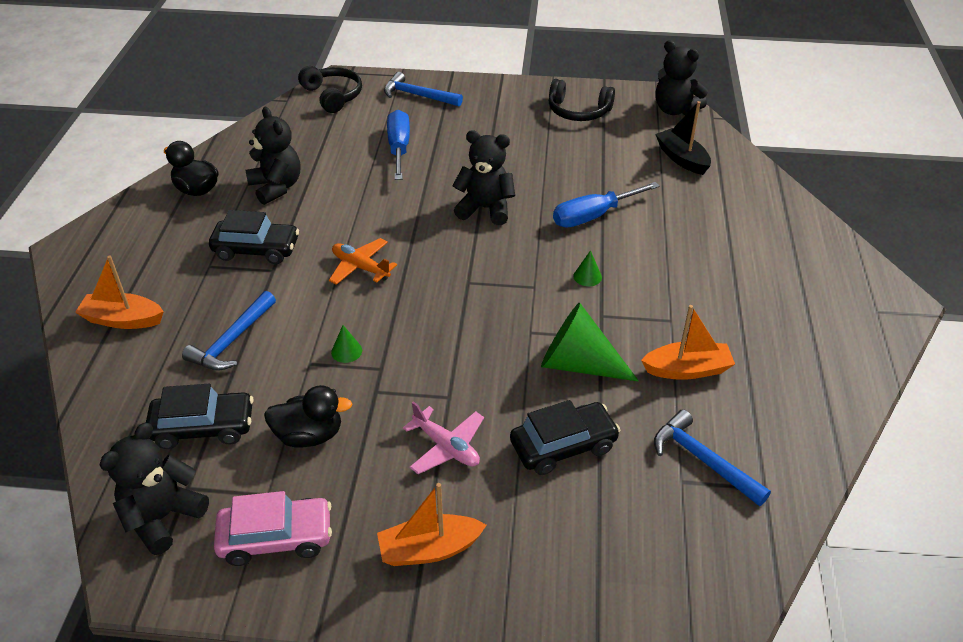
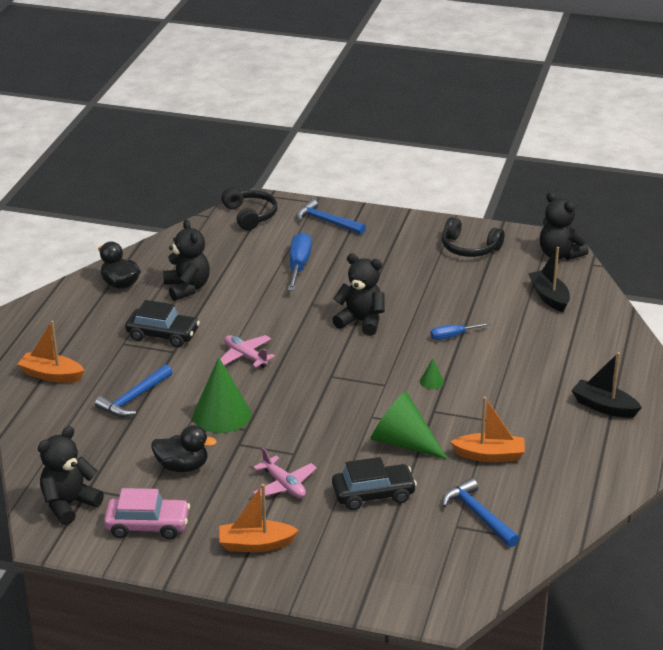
camera: 10 degrees right, 10 degrees down
black car [146,384,254,449] -> none
orange plane [329,238,397,285] -> pink plane [220,335,275,368]
green cone [331,325,362,363] -> green cone [193,357,251,433], size x2.35
blue screwdriver [553,182,660,228] -> blue screwdriver [430,322,491,340], size x0.60
none -> black boat [571,352,642,418]

